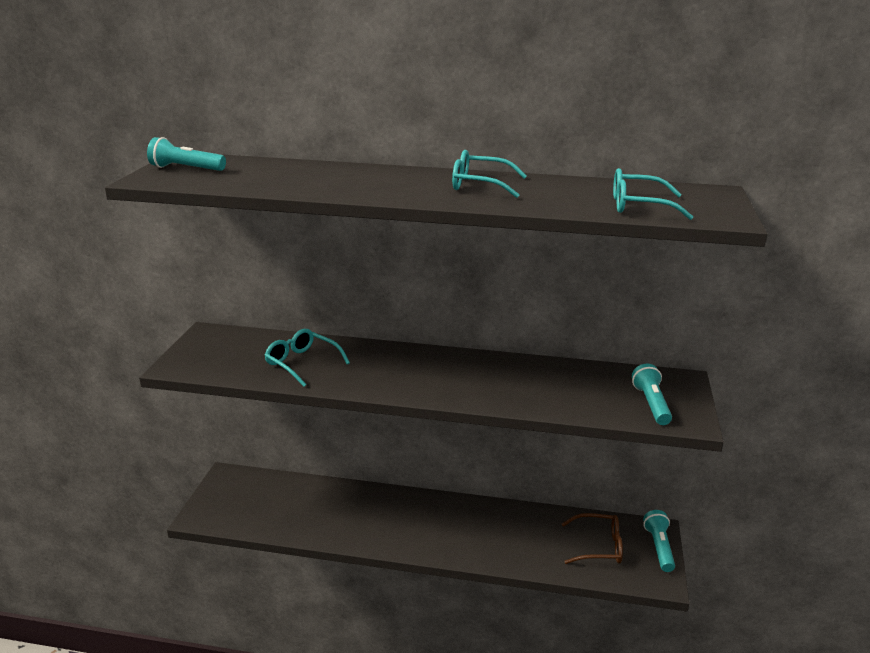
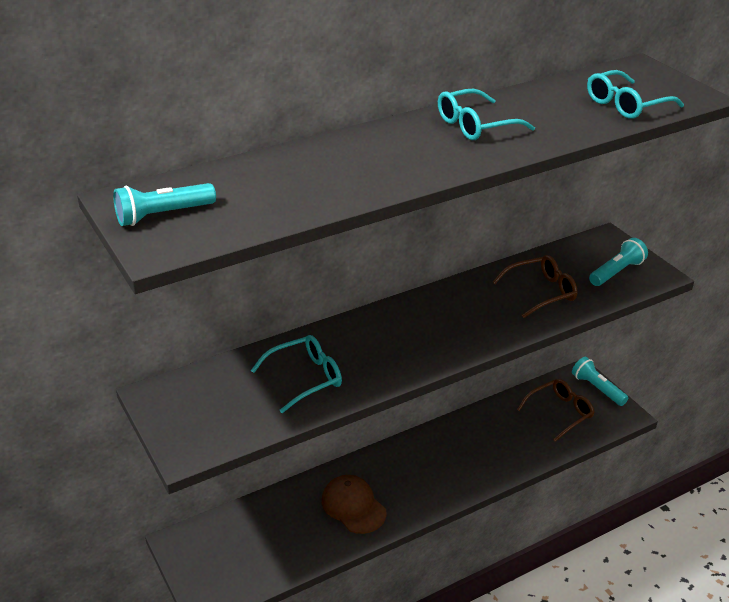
camera: 40 degrees left, 10 degrees up
turquoise glasses [264,329,350,387] -> turquoise glasses turned 150 degrees clockwise [251,335,342,413]
turquoise flashlight [632,364,672,425] -> turquoise flashlight turned 90 degrees clockwise [589,238,648,286]
none -> brown cap [322,475,387,534]
none -> brown glasses [493,255,577,318]

